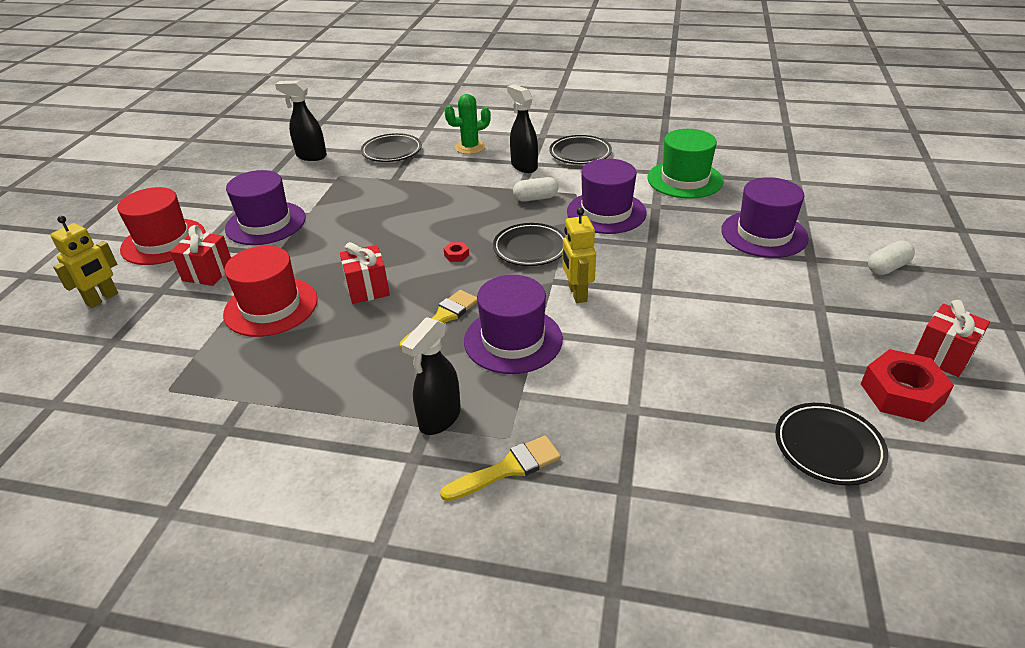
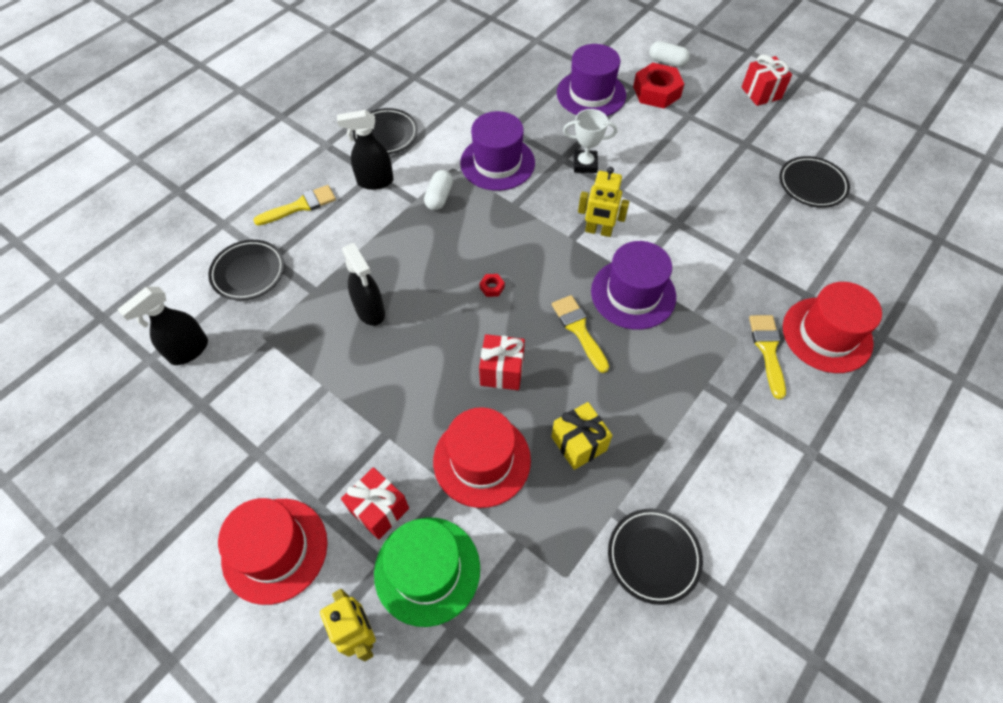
camera: 65 degrees left, 20 degrees up
purple hat [225,170,306,245] -> none
black spray bottle [401,317,461,435] -> black spray bottle moved to [342,243,385,326]
green cactus [444,94,491,154] -> yellow brush [253,185,336,226]
black plate [493,223,565,266] -> black plate moved to [608,509,703,605]
green hat [647,129,724,199] -> green hat moved to [374,517,480,627]
red nut [861,349,954,422] -> red nut moved to [633,63,684,108]
white capsule [868,240,915,275] -> white capsule turned 60 degrees counterclockwise [649,41,690,67]
none -> yellow gift [551,402,613,470]
none -> white trophy [563,109,617,173]
none -> red hat [783,282,882,373]

